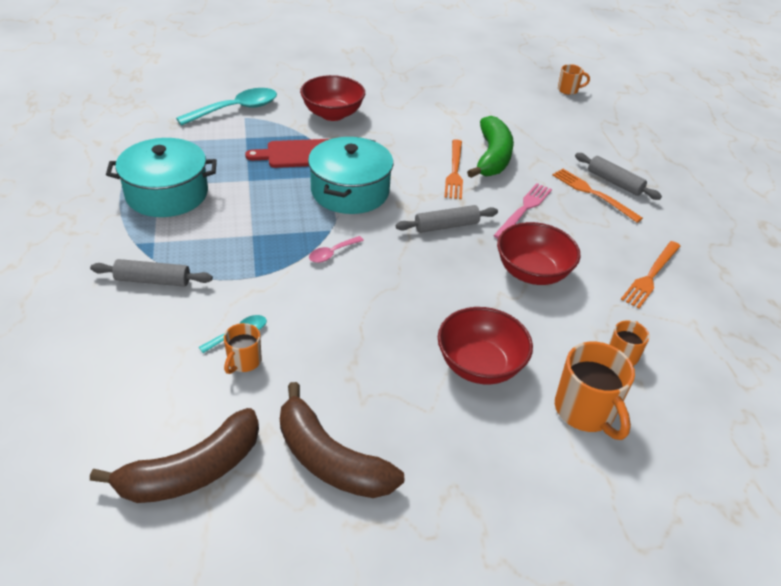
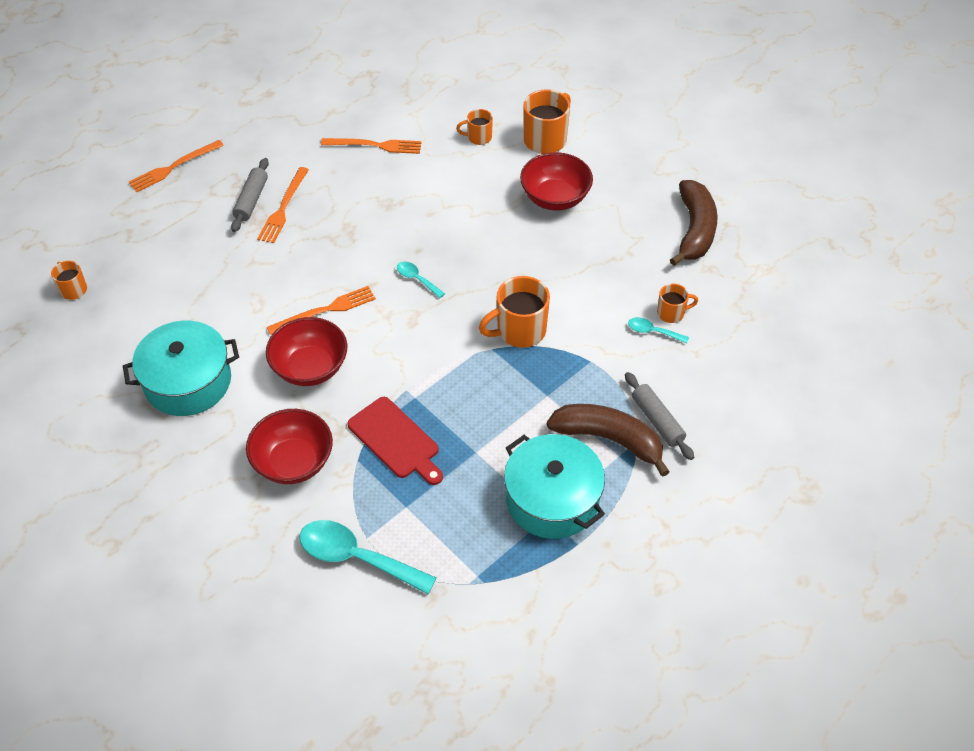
camera: 120 degrees left, 10 degrees up
brown banana [90,408,259,503] -> brown banana moved to [547,404,670,477]
turquoise pot [308,137,393,214] -> turquoise pot moved to [123,321,239,416]
pink spoon [309,236,364,263] -> orange mug [479,276,550,348]
grey rolling pin [396,205,498,233] -> turquoise spoon [397,261,445,298]
green banana [467,116,514,178] -> none
pink fork [493,183,552,239] -> none
red bowl [497,222,581,285] -> red bowl moved to [266,317,347,386]
none -> orange fork [129,140,224,192]

